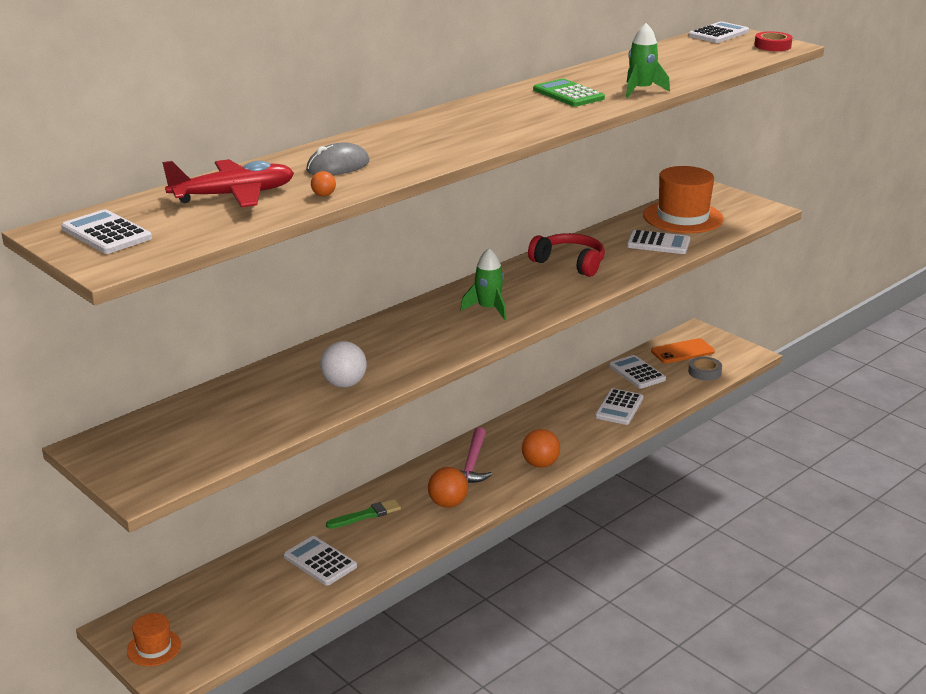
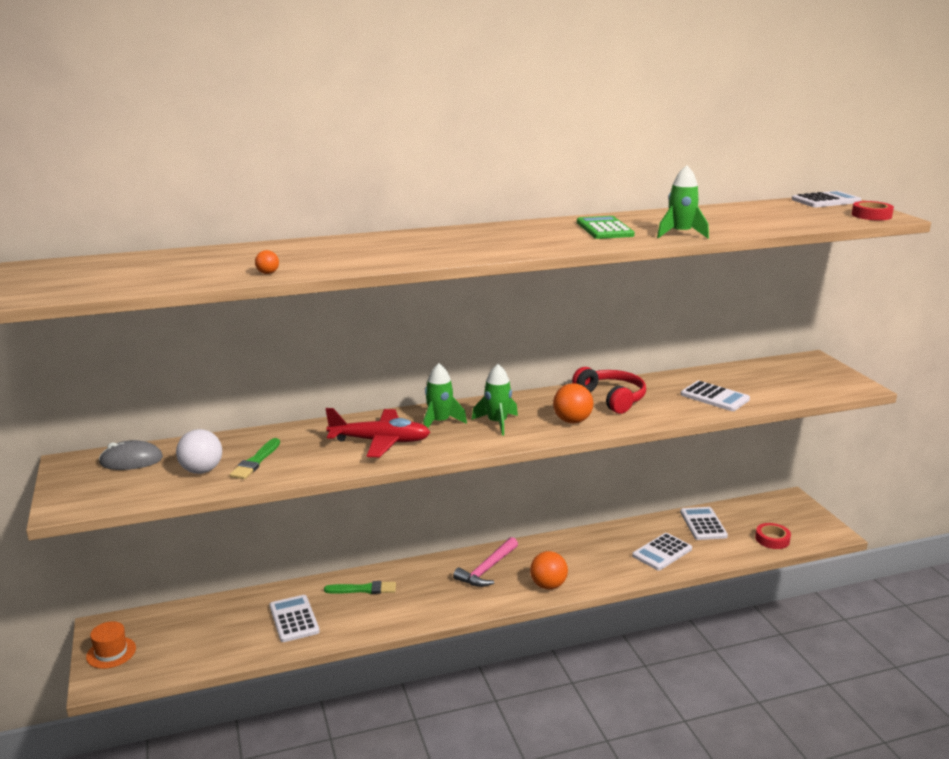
camera: 25 degrees right, 5 degrees down
white calculator [61,209,152,254] -> none
red plane [162,159,294,207] -> red plane moved to [326,408,430,457]
grey mouse [306,142,369,175] -> grey mouse moved to [99,440,163,470]
white ball [320,341,367,387] -> white ball moved to [176,429,222,474]
orange ball [428,467,468,508] -> orange ball moved to [553,383,593,423]
orange hat [643,166,723,233] -> none
orange phone [651,338,715,363] -> none
grey tape [688,356,722,381] -> red tape [755,523,791,549]
none -> green brush [230,438,280,479]
none -> green rocket [423,363,467,428]

